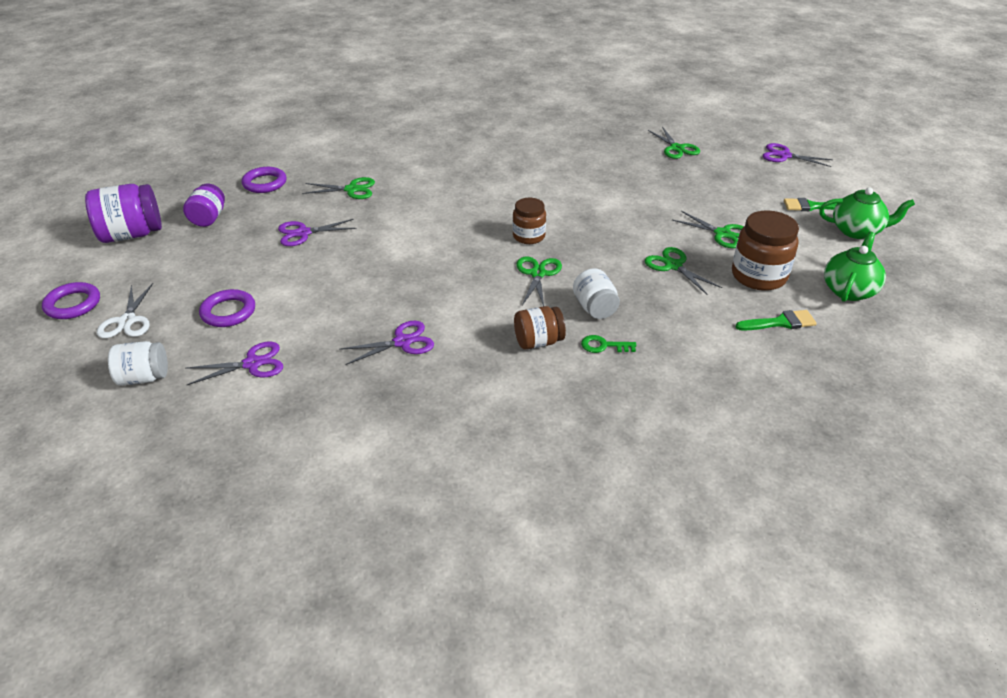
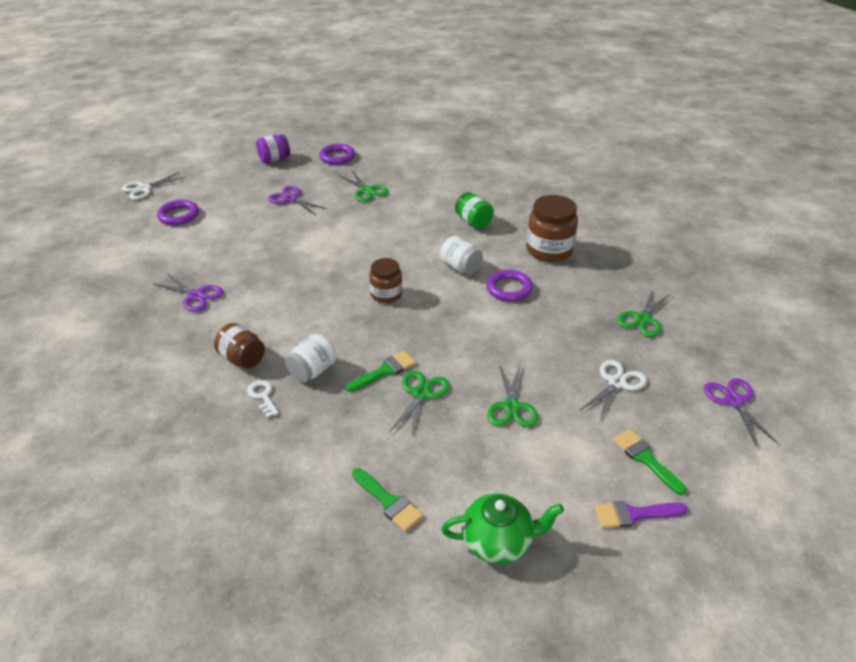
camera: 55 degrees right, 0 degrees up
purple ring [42,282,100,319] -> purple ring moved to [486,270,533,302]
purple jar [85,184,162,243] -> none
white jar [108,341,168,386] -> white jar moved to [440,236,483,275]
purple scissors [185,342,283,385] -> none
green scissors [516,257,562,306] -> none
green key [581,335,636,353] -> white key [247,380,279,418]
brown jar [732,210,799,291] -> brown jar moved to [526,195,578,262]
green teapot [819,187,915,239] -> purple brush [594,501,688,528]
none -> green brush [345,351,416,392]
none -> green jar [455,192,494,229]
none -> white scissors [579,360,647,421]

